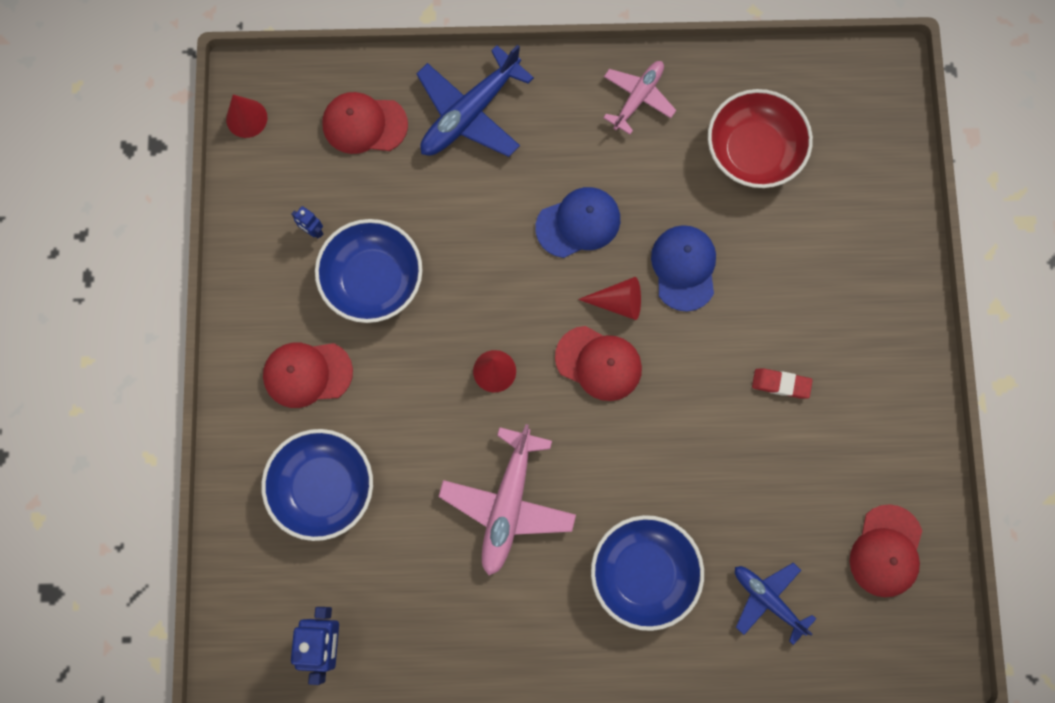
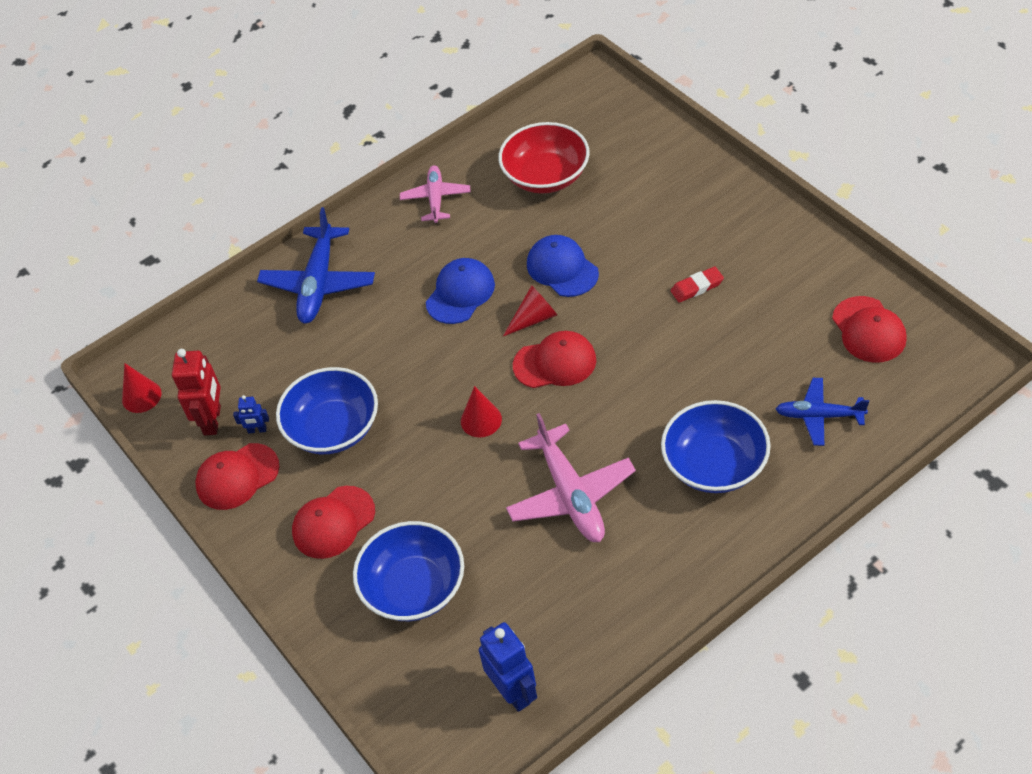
camera: 30 degrees left, 25 degrees down
red cap [322,92,408,154] -> red cap moved to [195,443,279,510]
none -> red robot [172,349,221,435]

